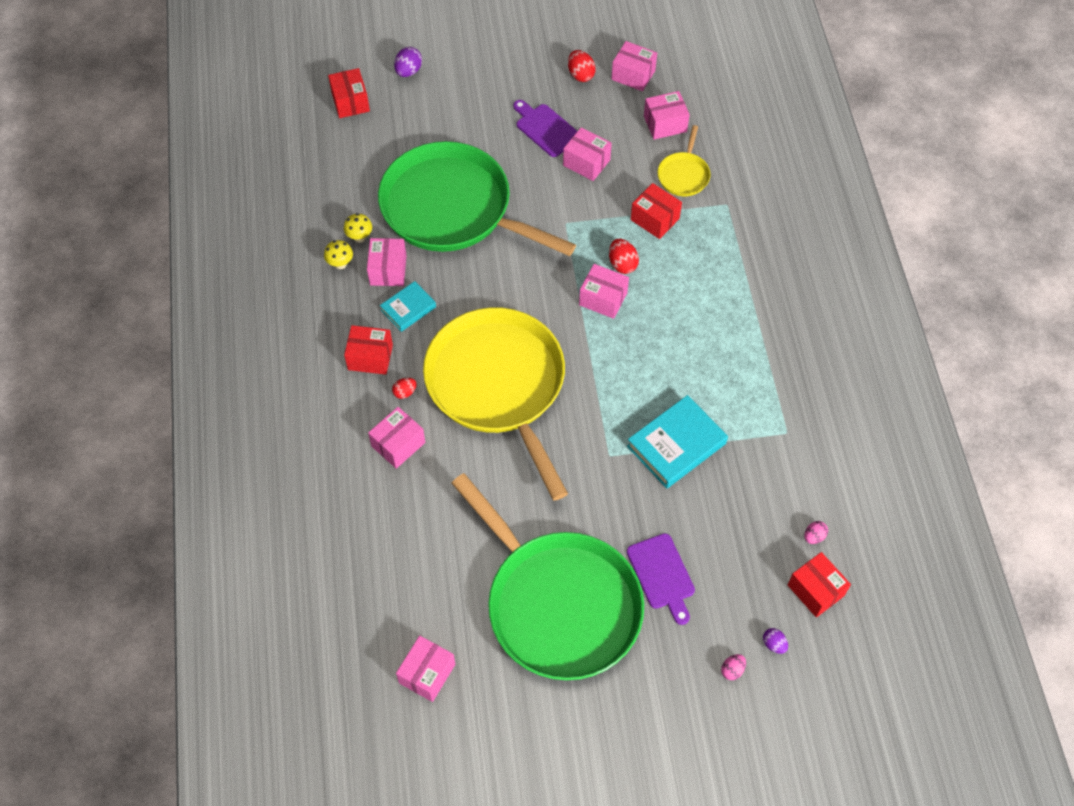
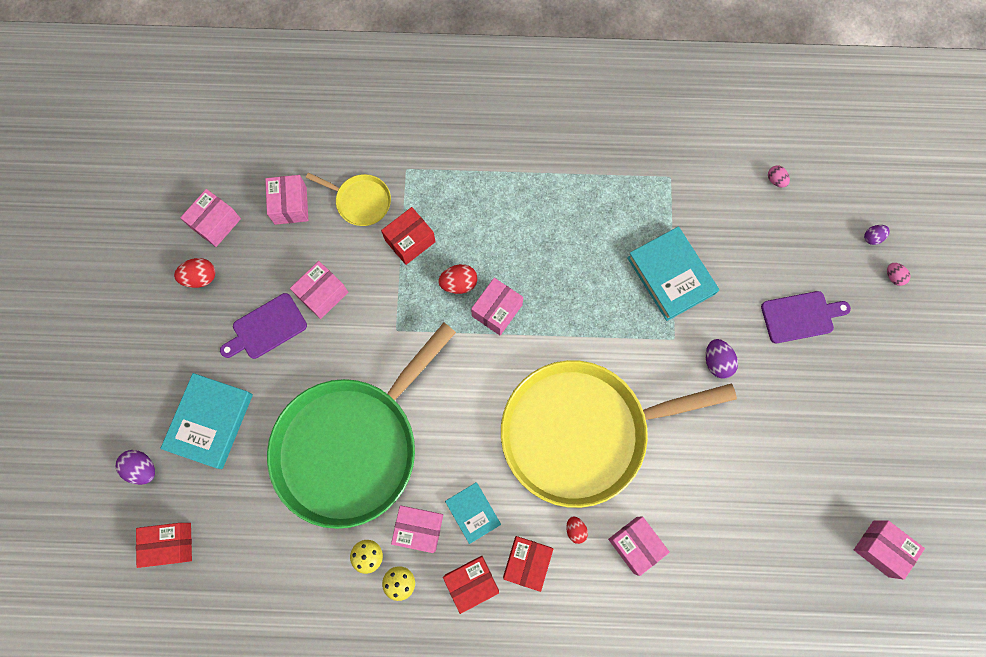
camera: 80 degrees left, 15 degrees up
green pan [452,473,644,680] -> none
red box [788,552,851,617] -> red box moved to [443,556,499,614]
none -> turquoise book [160,373,253,469]
none -> purple egg [706,339,738,379]

